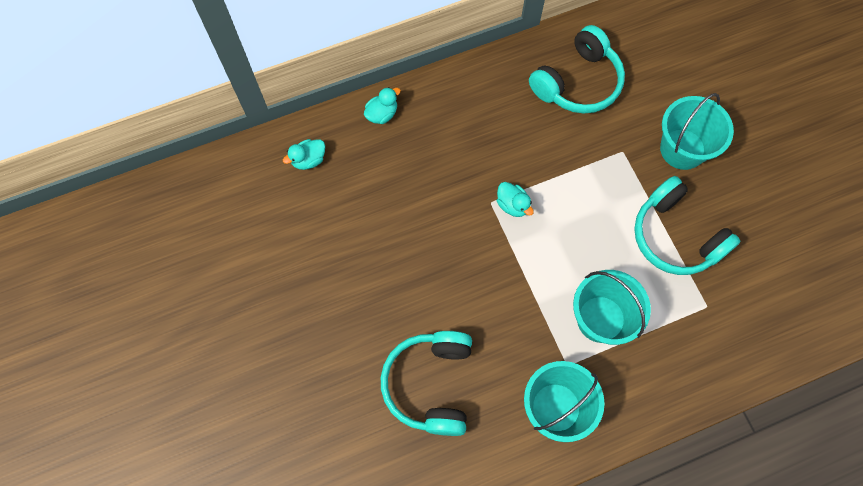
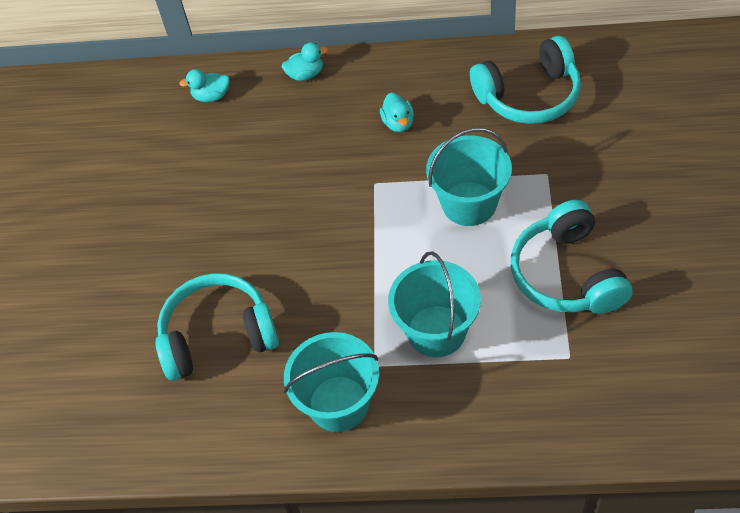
camera: 30 degrees right, 15 degrees down
turquoise headphones [381,331,472,436] -> turquoise headphones turned 45 degrees clockwise [155,273,279,381]
turquoise duck [497,182,534,217] -> turquoise duck moved to [380,92,414,132]
turquoise bucket [660,93,734,170] -> turquoise bucket moved to [426,128,512,226]

